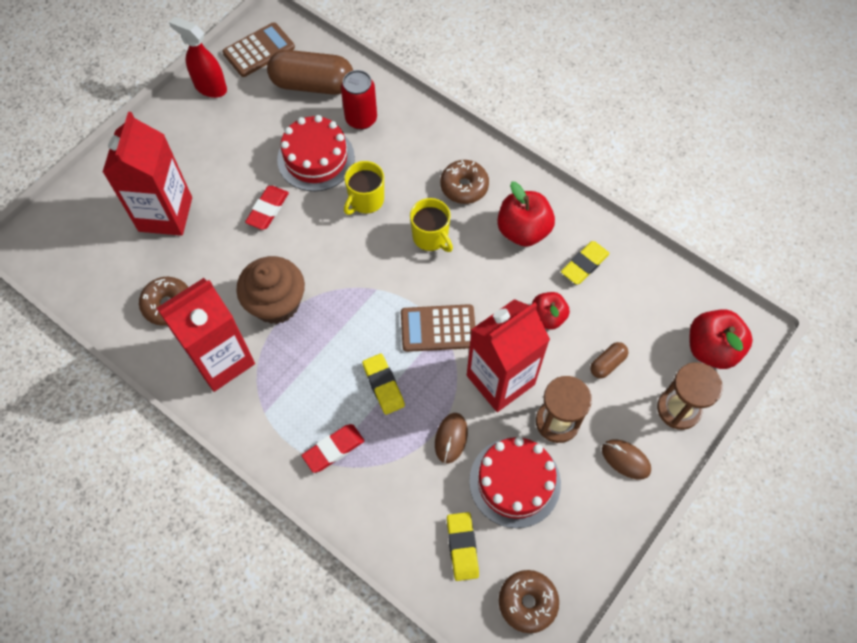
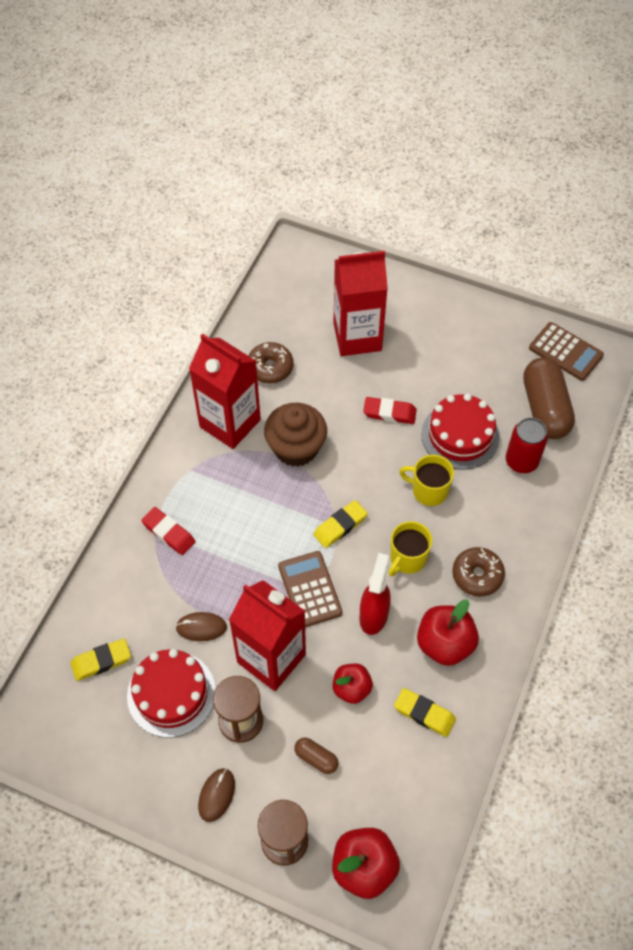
camera: 75 degrees right, 5 degrees down
red spray bottle [169,16,227,98] -> red spray bottle moved to [359,553,391,635]
yellow eraser [362,354,405,415] -> yellow eraser moved to [313,500,368,548]
brown donut [499,570,559,633] -> none

